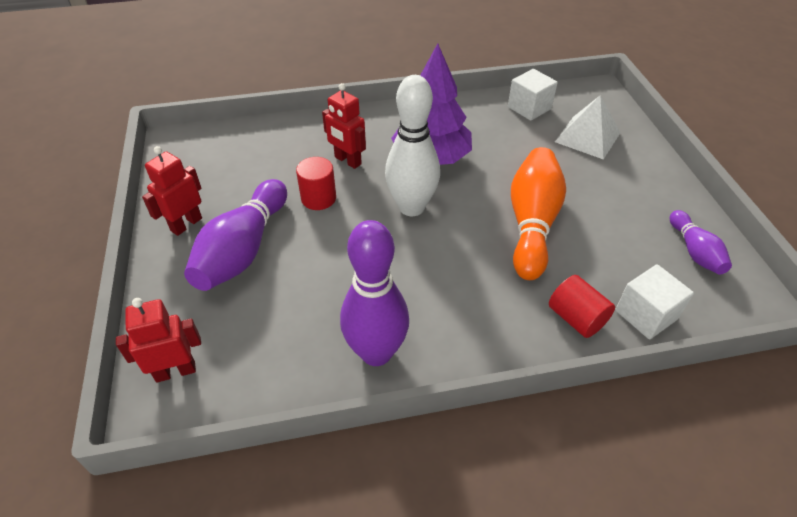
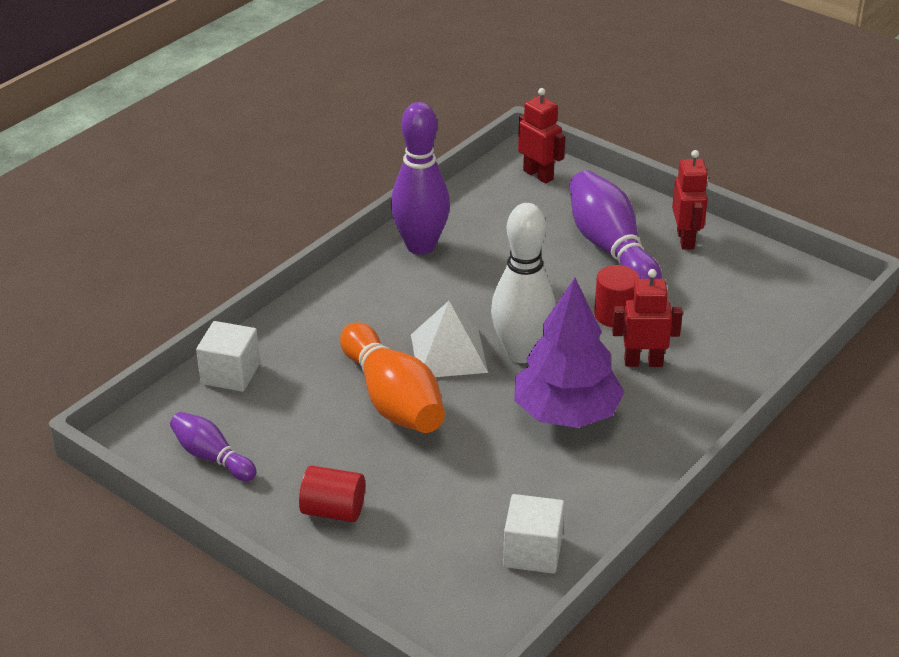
camera: 140 degrees right, 10 degrees down
red robot [116,298,201,382] -> red robot turned 75 degrees counterclockwise [518,88,565,184]
red cylinder [549,275,615,338] -> red cylinder moved to [299,466,365,522]
white pyramid [555,95,621,160] -> white pyramid moved to [411,301,488,377]

